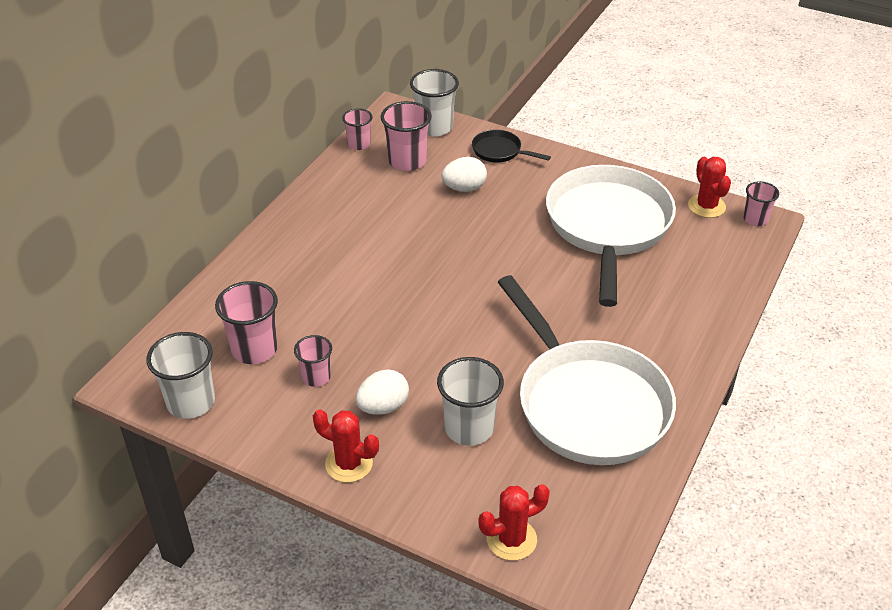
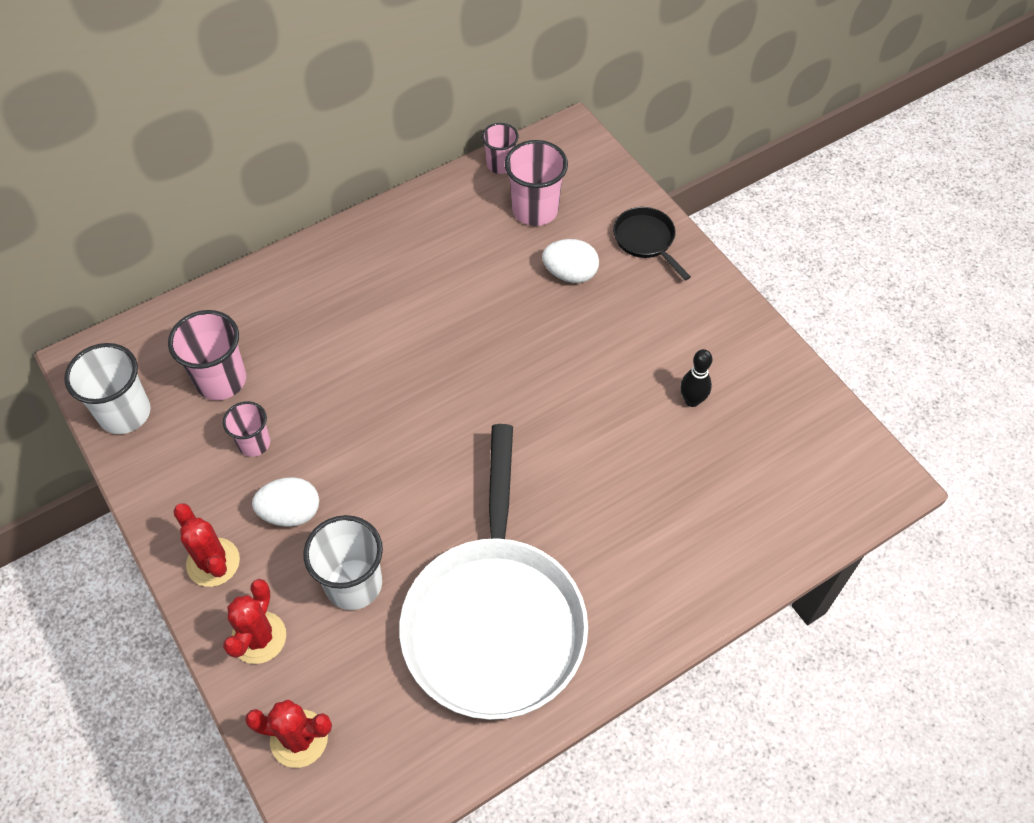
camera: 30 degrees right, 15 degrees up
white cup [410,69,459,136] -> none
white pan [546,165,676,307] -> black bowling pin [680,349,712,407]
red cactus [688,157,731,218] -> red cactus moved to [223,579,286,664]
pink cup [743,181,779,226] -> none

